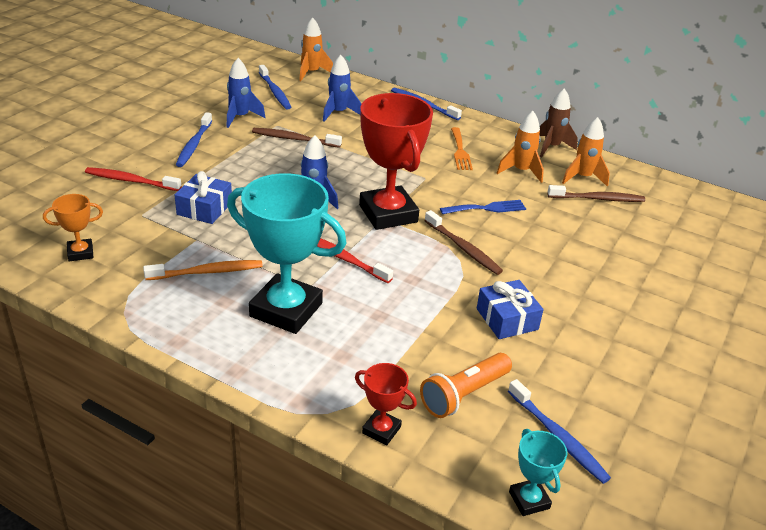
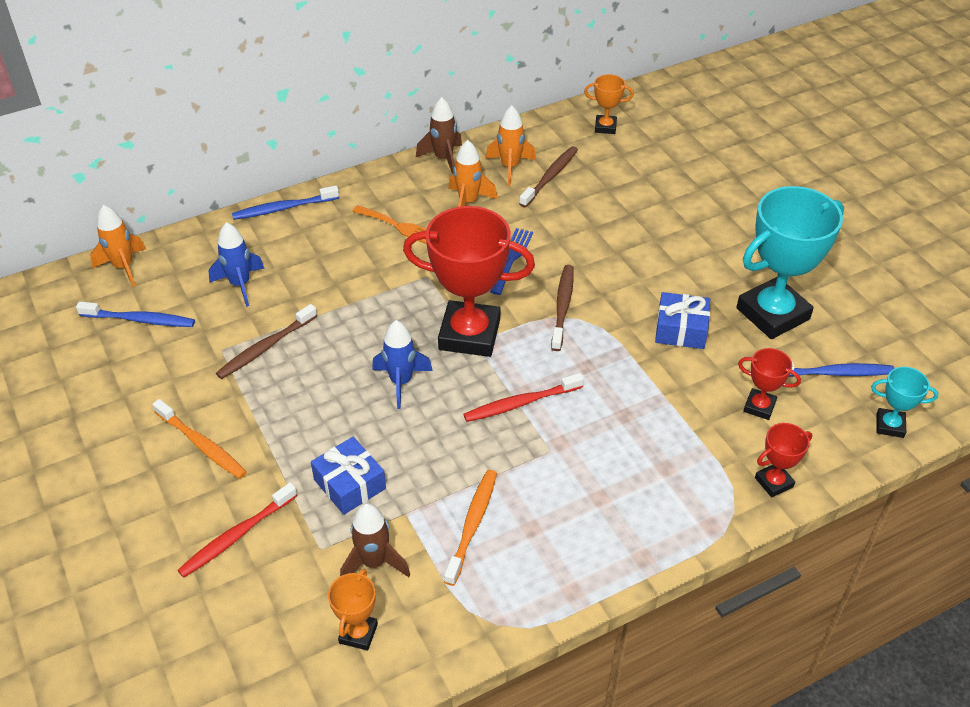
camera: 55 degrees left, 10 degrees up
blue toothbrush [176,112,212,167] -> orange toothbrush [152,399,247,479]
blue rocket [227,58,266,128] -> none
turquoise trophy [227,173,347,334] -> turquoise trophy moved to [736,186,844,339]
orange flashlight [420,353,512,418] -> red trophy [738,348,801,420]
brown toothbrush [425,210,503,275] -> brown toothbrush turned 75 degrees counterclockwise [551,265,574,351]
none -> brown rocket [340,503,410,577]
none -> orange trophy [584,74,634,134]

